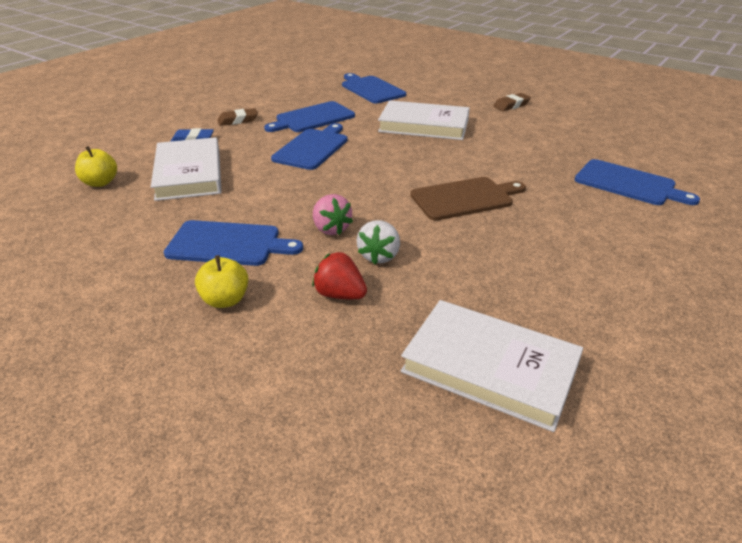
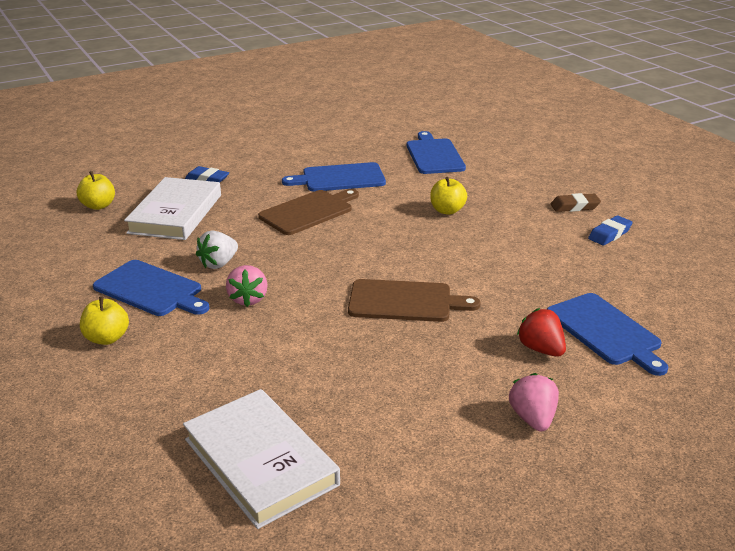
camera: 25 degrees right, 5 degrees down
brown eraser [217,108,258,126] -> none
blue cutting board [271,123,348,170] -> brown cutting board [258,189,359,235]
red strawberry [312,252,367,299] -> red strawberry moved to [517,308,566,357]
white strawberry [356,220,400,264] -> white strawberry moved to [196,230,238,269]
white book [378,100,470,140] -> yellow apple [430,177,467,215]
none -> pink strawberry [509,373,559,431]
none -> blue eraser [588,216,633,245]

